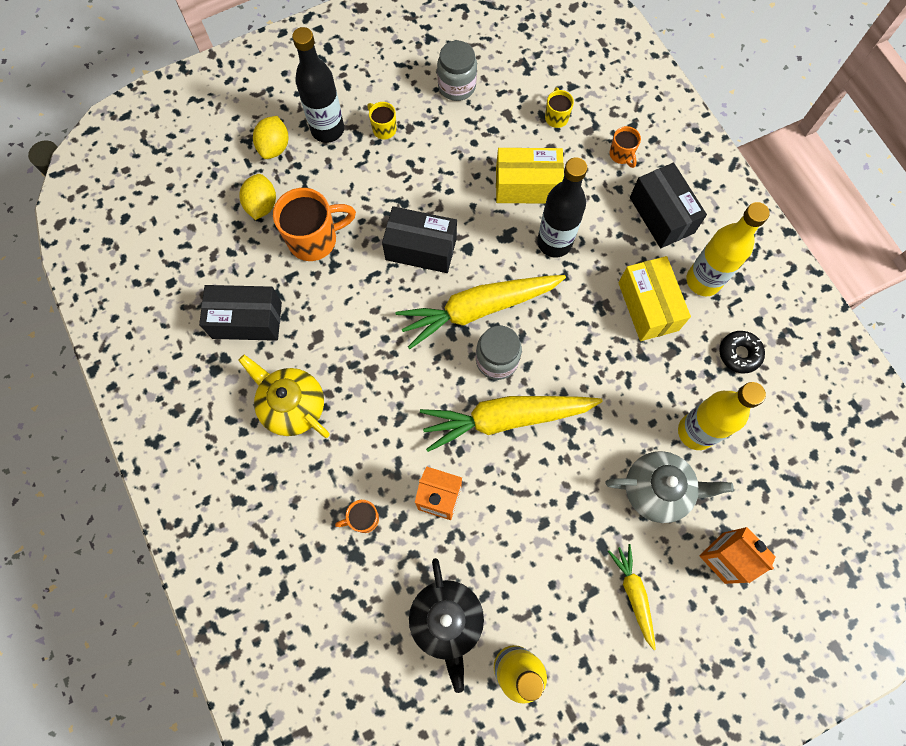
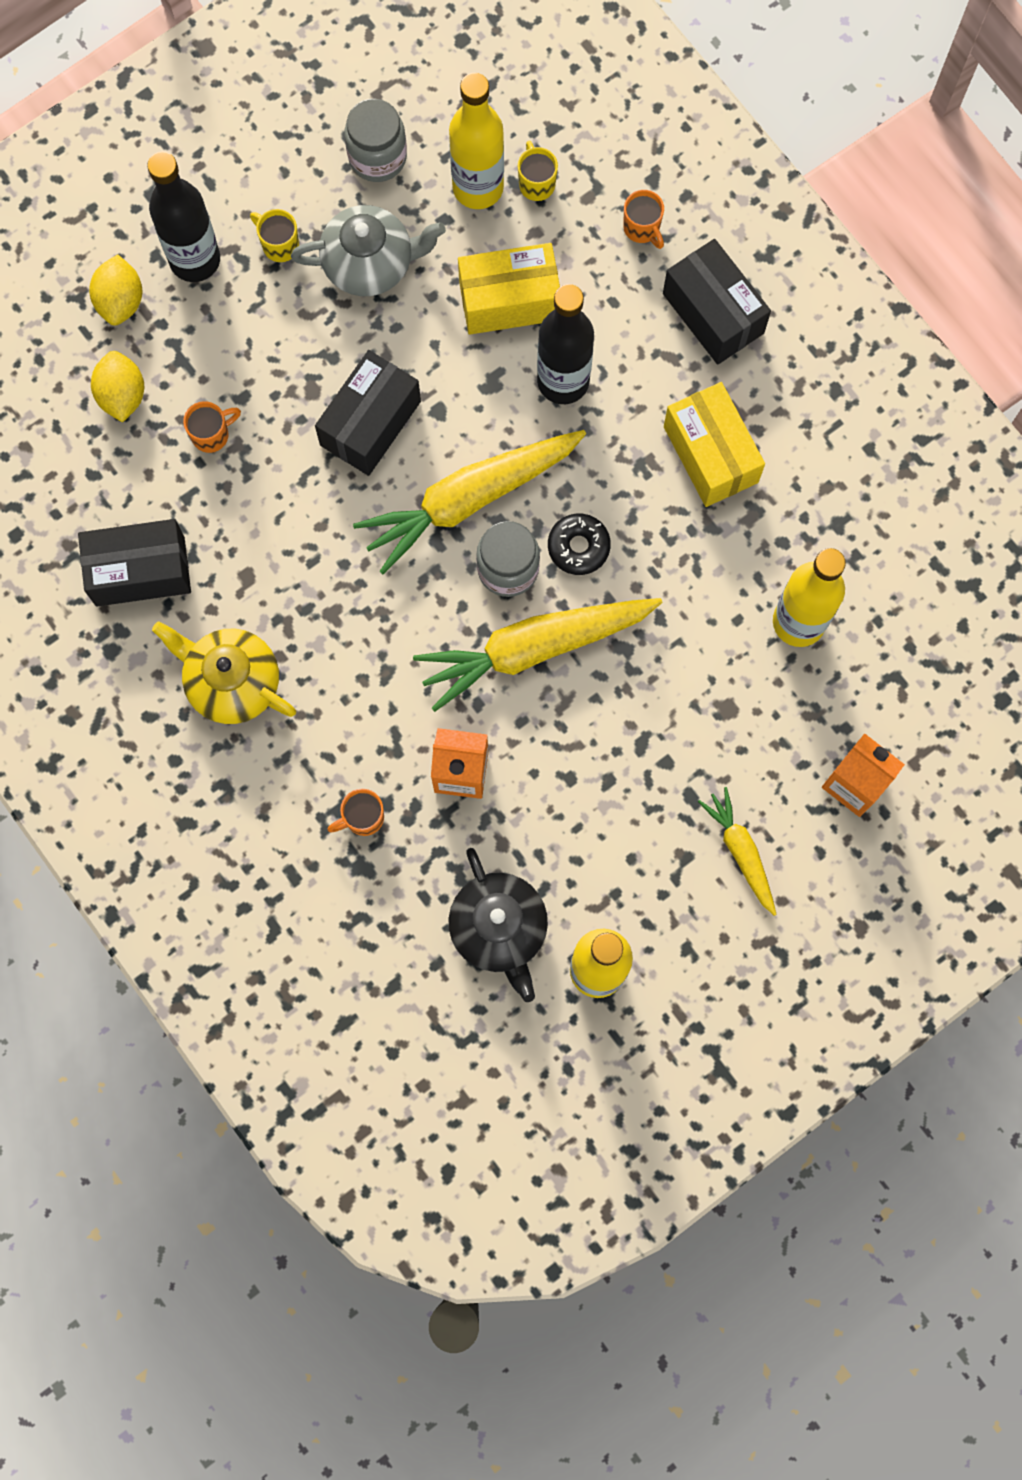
camera: 10 degrees left, 5 degrees up
orange mug [273,188,356,261] -> orange mug [183,401,241,453], size x0.51
black box [382,206,457,273] -> black box turned 60 degrees counterclockwise [315,350,421,476]
grey teapot [605,451,734,523] -> grey teapot moved to [291,205,446,296]
yellow bottle [686,202,770,296] -> yellow bottle moved to [449,73,504,209]
black donut [719,331,765,373] -> black donut moved to [548,514,611,575]

